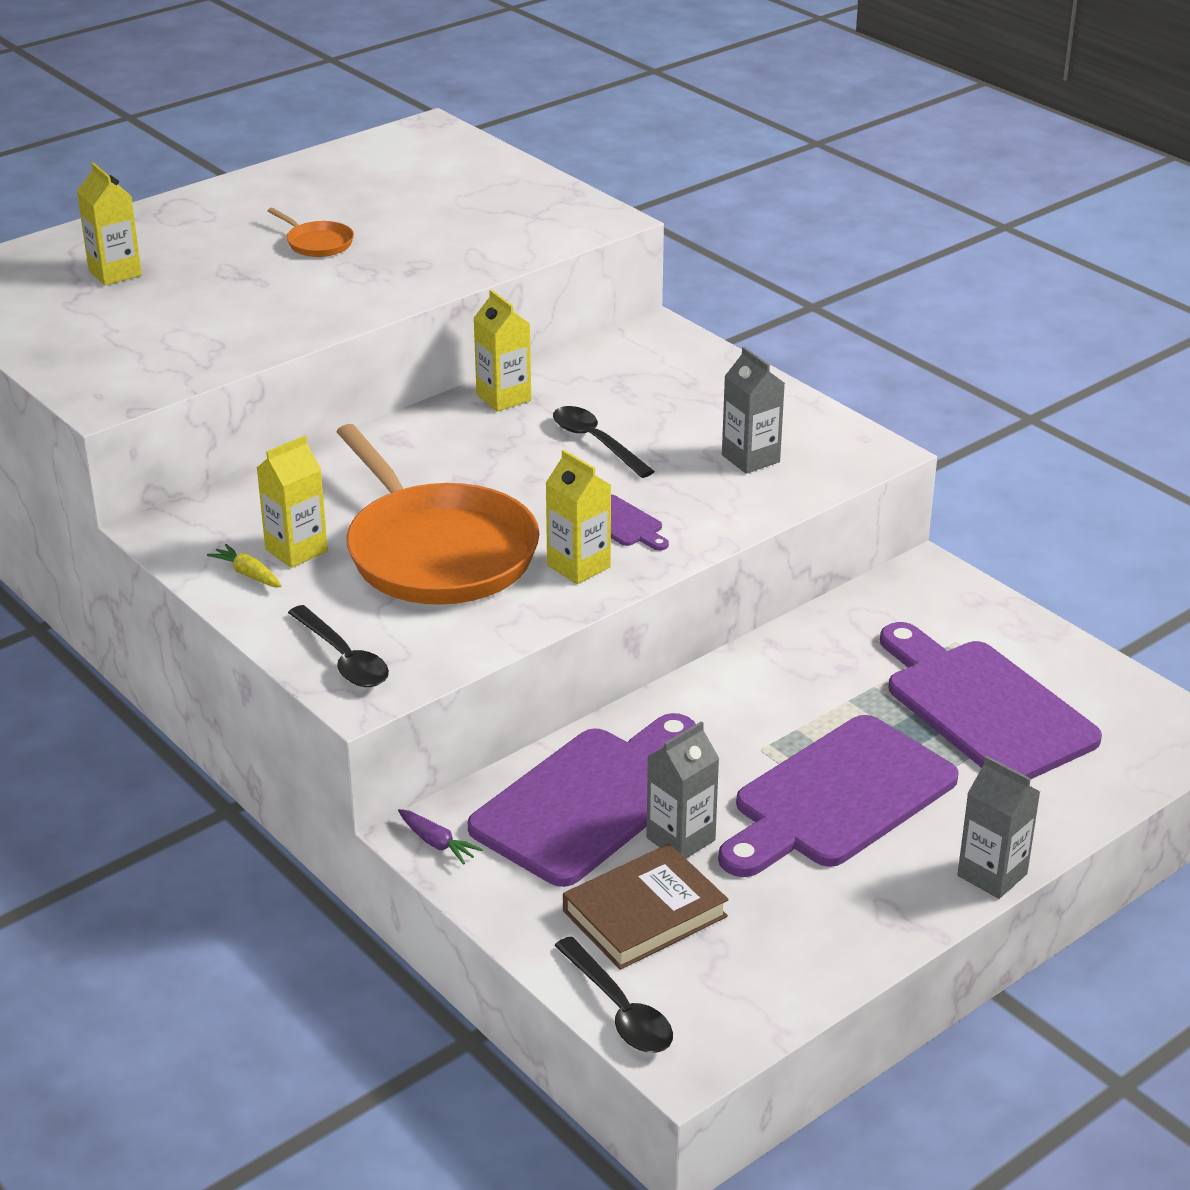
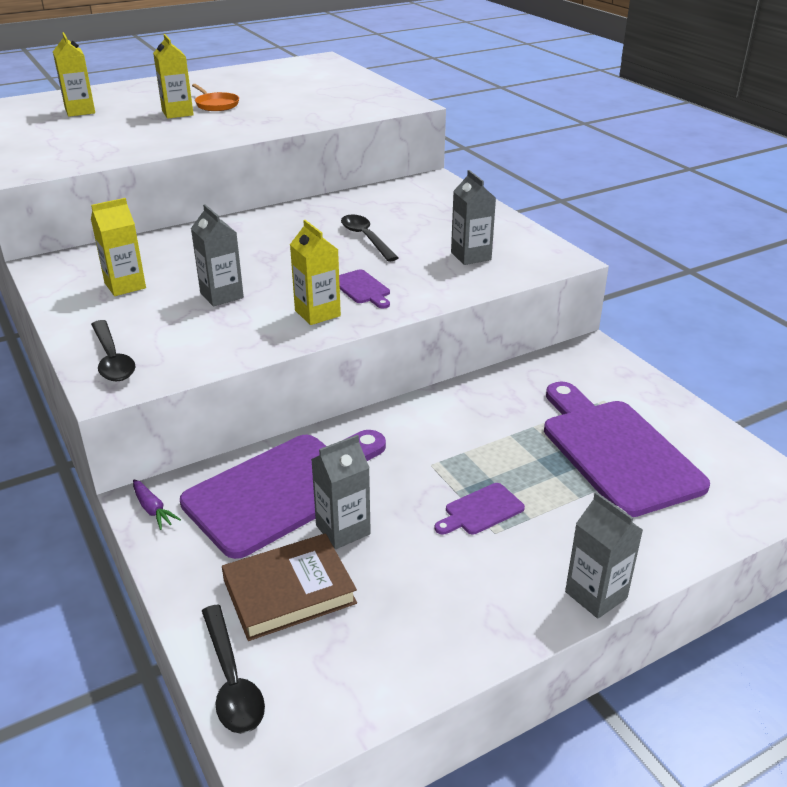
camera: 10 degrees right, 0 degrees up
yellow carrot [207,544,282,587] -> none
orange pan [337,424,539,605] -> grey carton [191,204,244,306]
yellow carton [473,290,531,412] -> yellow carton moved to [153,34,194,119]
purple cutting board [718,715,959,877] -> purple cutting board [435,483,525,535], size x0.42

